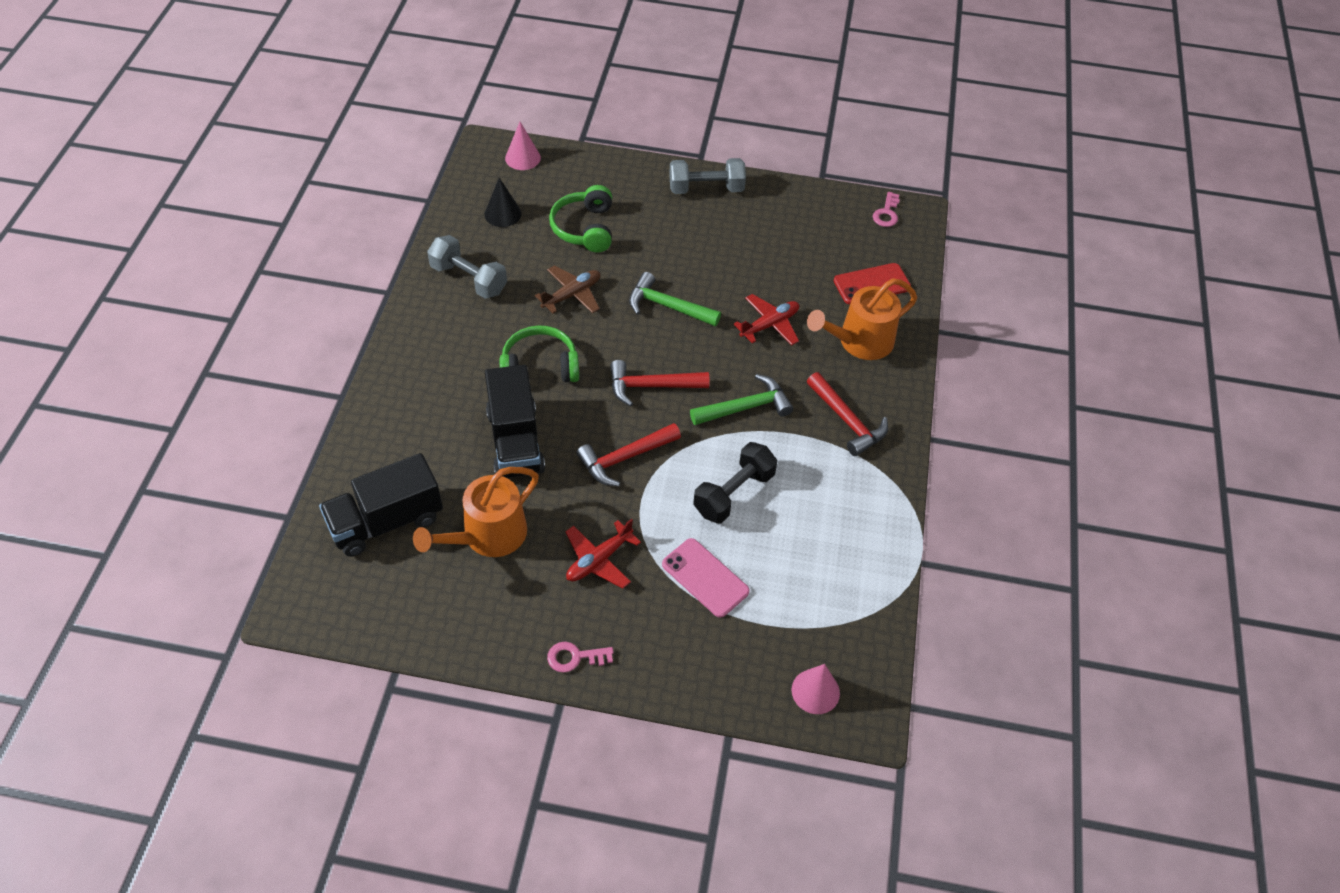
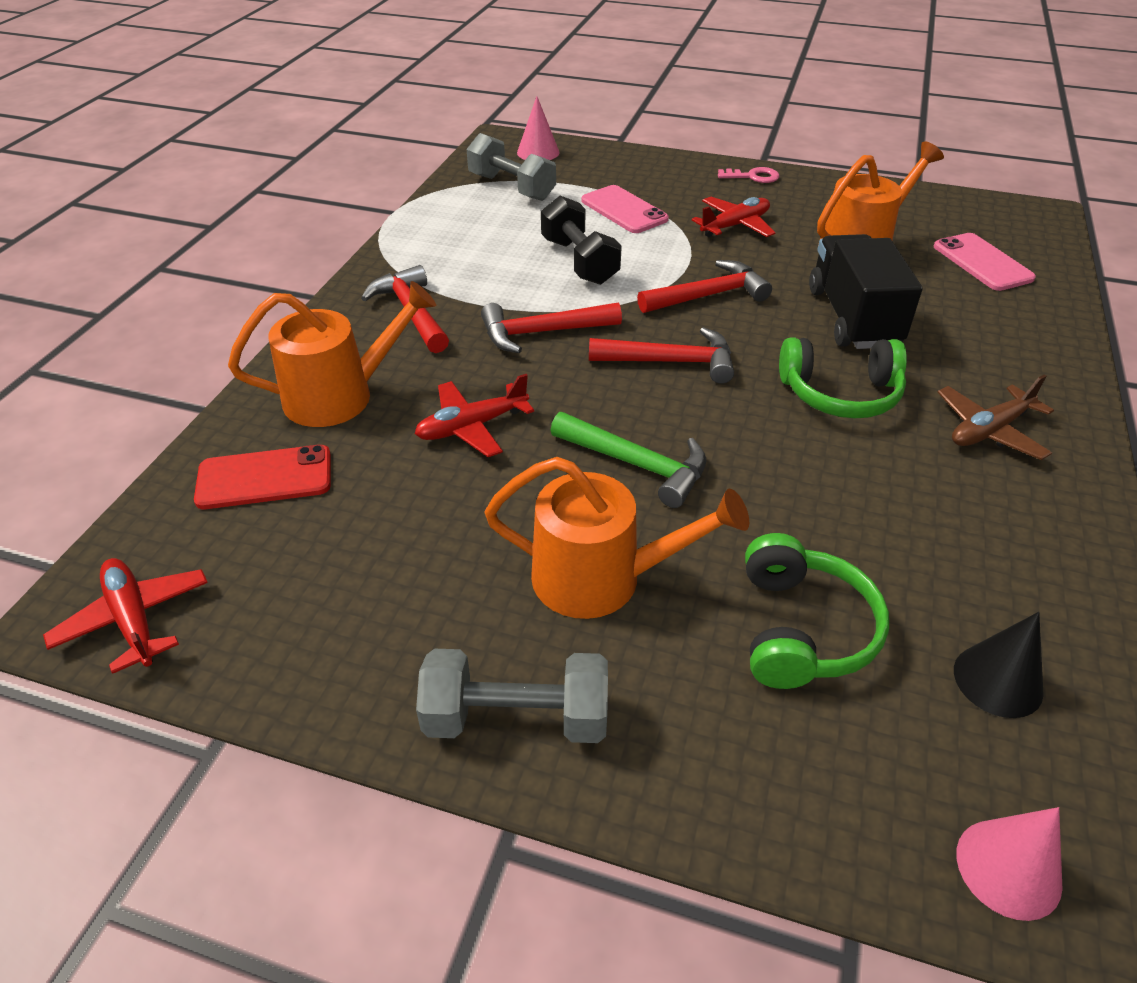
camera: 170 degrees left, 10 degrees down
black truck [319,453,443,557] -> pink phone [934,233,1036,291]
grey dumbbell [427,235,507,299] -> grey dumbbell moved to [467,133,556,201]
brown plane [535,265,601,313] -> brown plane moved to [937,375,1054,460]
green hammer [690,374,793,425] -> red hammer [481,302,622,353]
black dumbbell [693,442,777,523] -> black dumbbell turned 75 degrees counterclockwise [541,195,622,285]
pink key [873,192,900,227] -> red plane [43,558,208,674]
none -> orange watering can [484,457,749,619]

